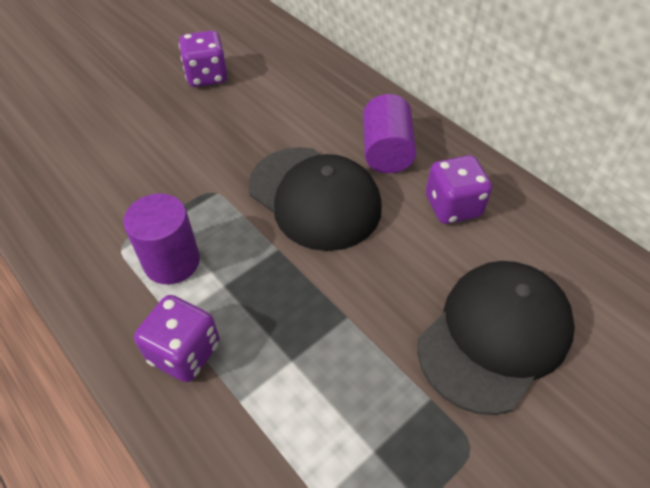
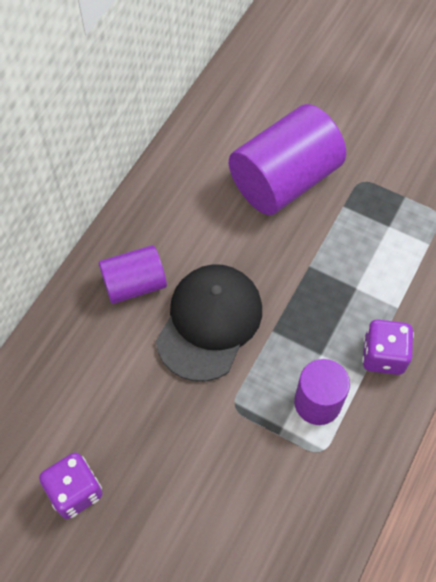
camera: 110 degrees left, 10 degrees up
black cap [418,261,575,415] -> purple cylinder [229,104,346,215]
purple dice [426,155,492,224] -> none

